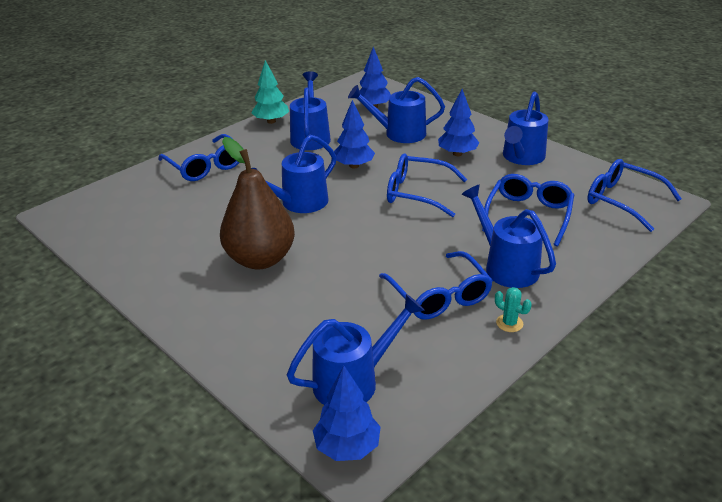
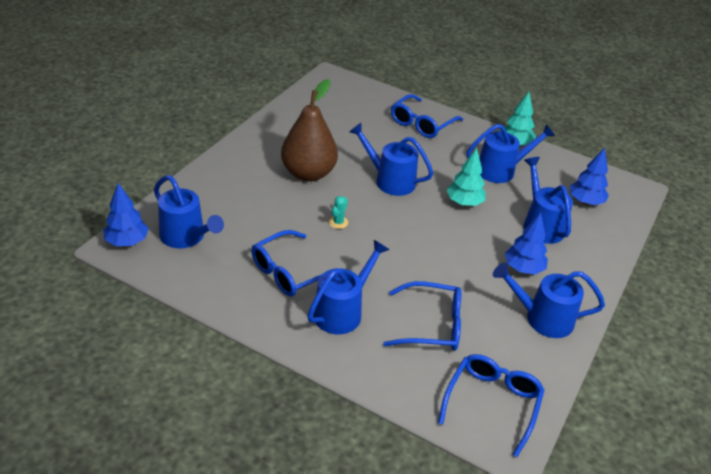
camera: 70 degrees right, 5 degrees up
blue tree [334,100,375,168] -> turquoise tree [447,148,486,206]
blue glasses [387,153,467,217] -> none
turquoise cactus [495,287,532,332] -> turquoise cactus moved to [329,196,348,229]

